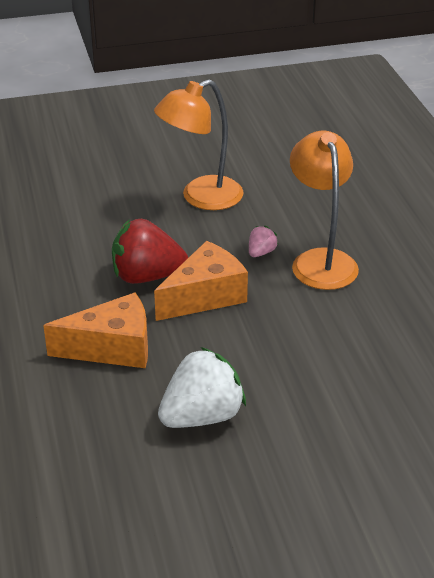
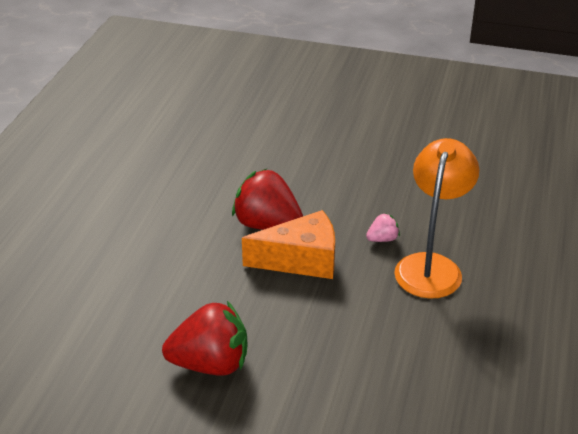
camera: 30 degrees right, 0 degrees up
orange cheese [43,293,148,368] -> none
orange lamp [154,79,243,210] -> none
white strawberry [158,347,246,428] -> red strawberry [162,301,248,376]

